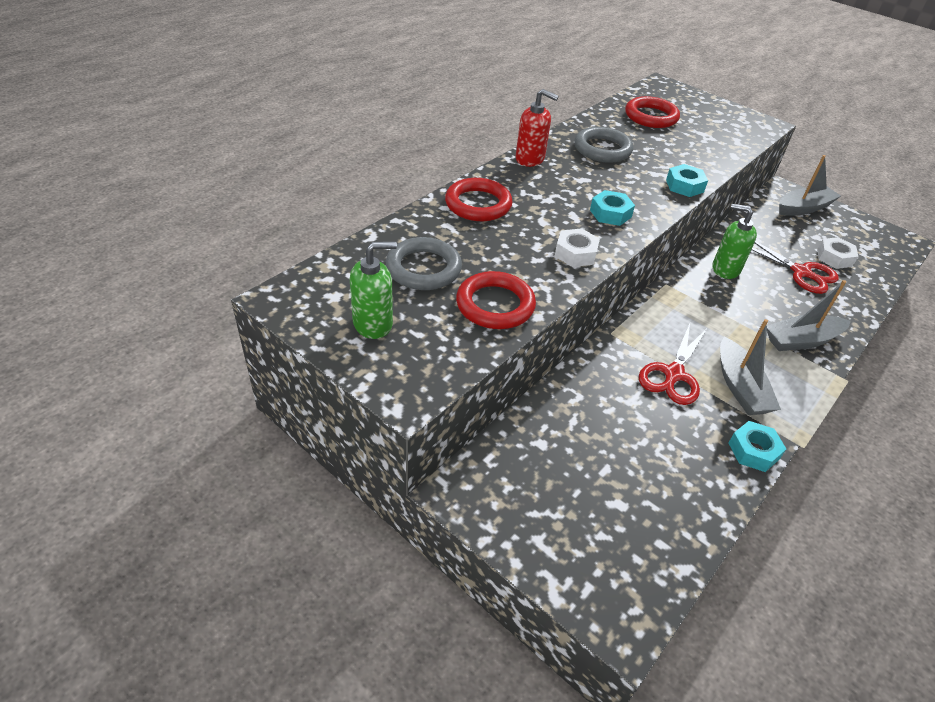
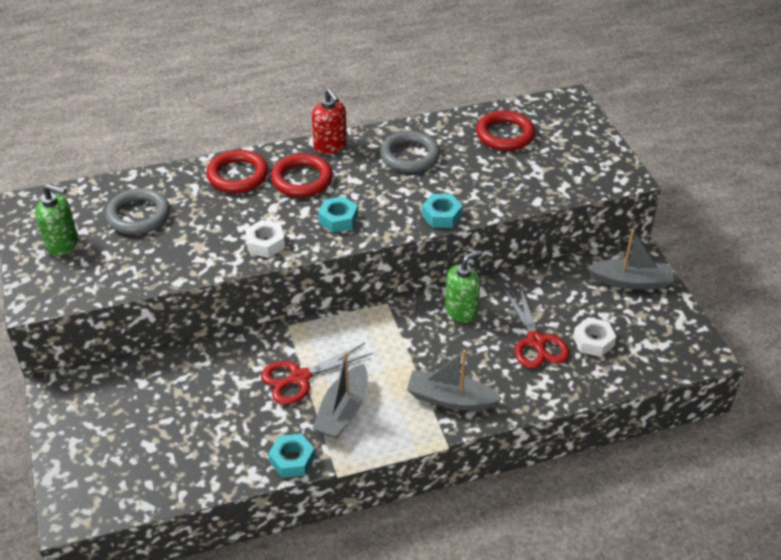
camera: 35 degrees right, 0 degrees up
red ring [456,271,536,329] -> red ring moved to [271,154,333,197]
green soap dispenser [712,204,757,279] -> green soap dispenser turned 90 degrees clockwise [445,250,482,323]

